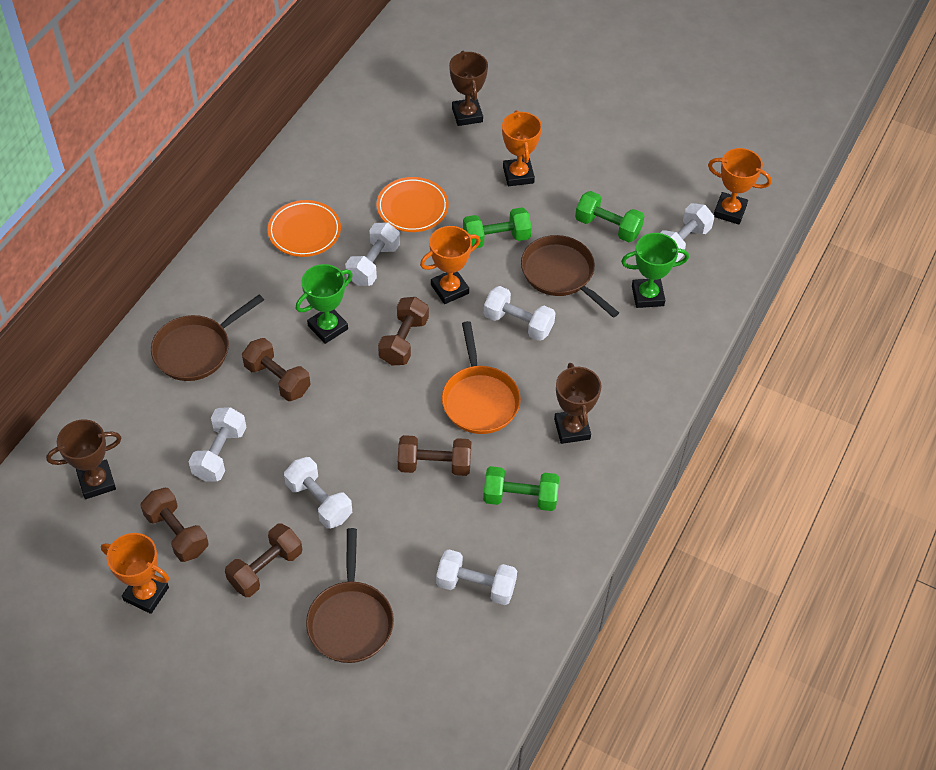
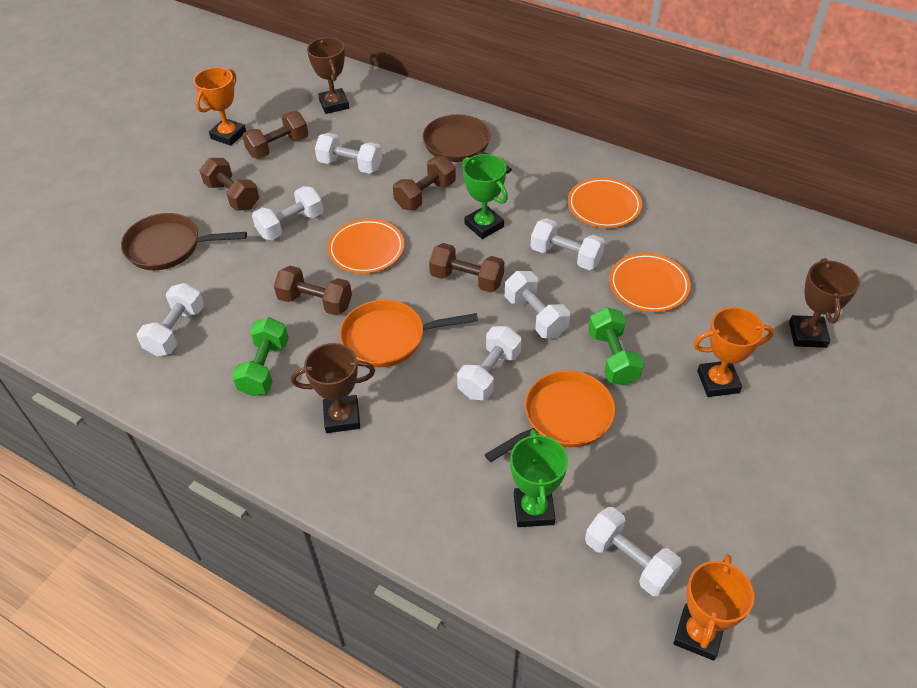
camera: 95 degrees right, 5 degrees down
brown dumbbell [398,435,471,476] -> brown dumbbell turned 75 degrees counterclockwise [274,266,352,316]
orange trophy [420,226,480,304] -> white dumbbell [505,271,570,338]
brown trophy [449,51,488,126] -> brown trophy turned 75 degrees counterclockwise [789,258,860,348]
brown pan [521,235,619,318] -> orange pan [485,370,615,462]
green dumbbell [575,191,644,242] -> none
none -> orange plate [328,219,404,274]

